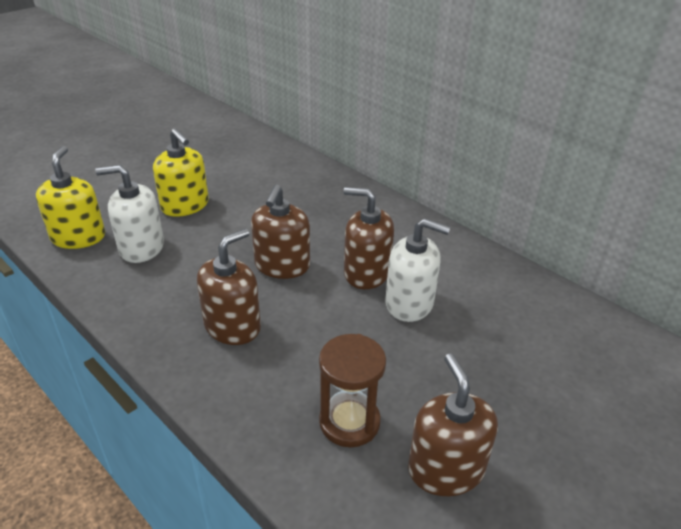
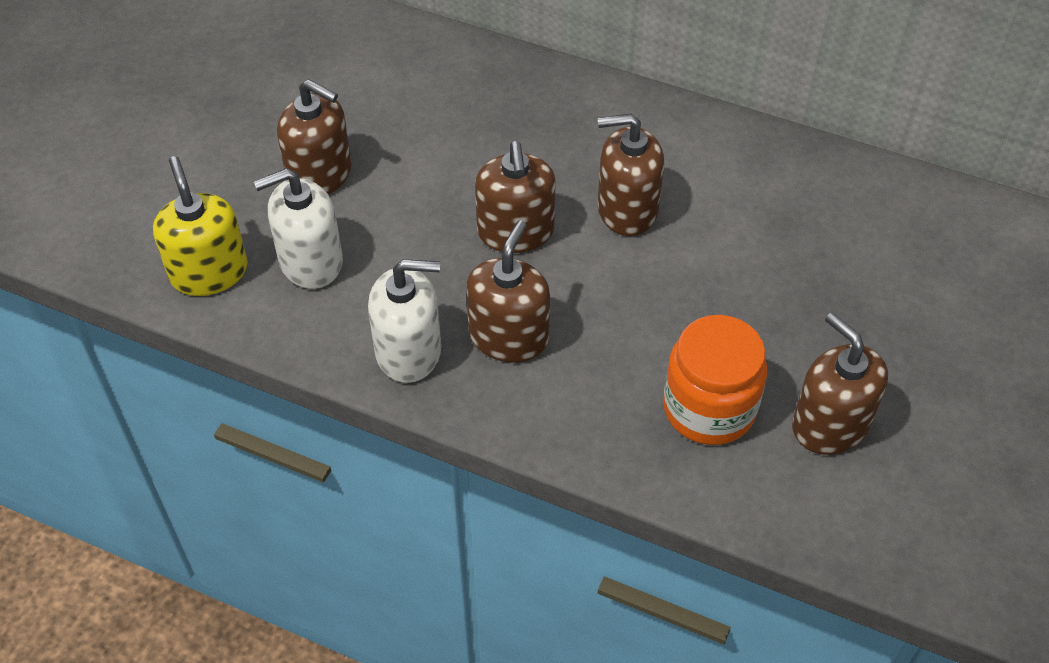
camera: 20 degrees left, 15 degrees up
yellow soap dispenser [153,129,209,217] -> brown soap dispenser [277,79,352,194]
brown hourglass [319,334,386,447] -> orange jar [663,315,767,445]
white soap dispenser [385,218,450,322] -> white soap dispenser moved to [368,259,441,383]

